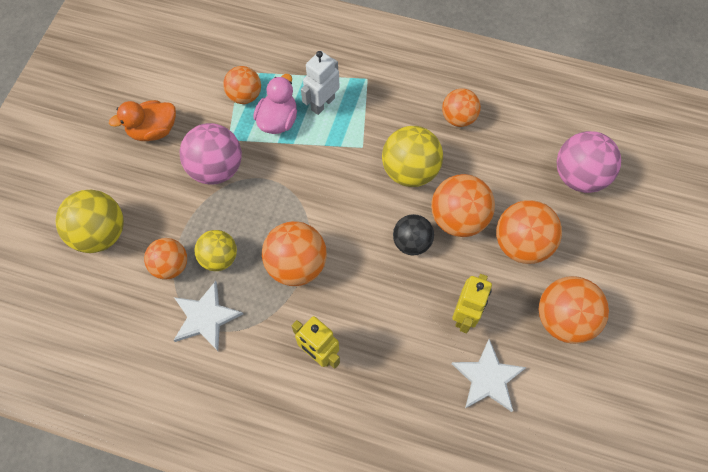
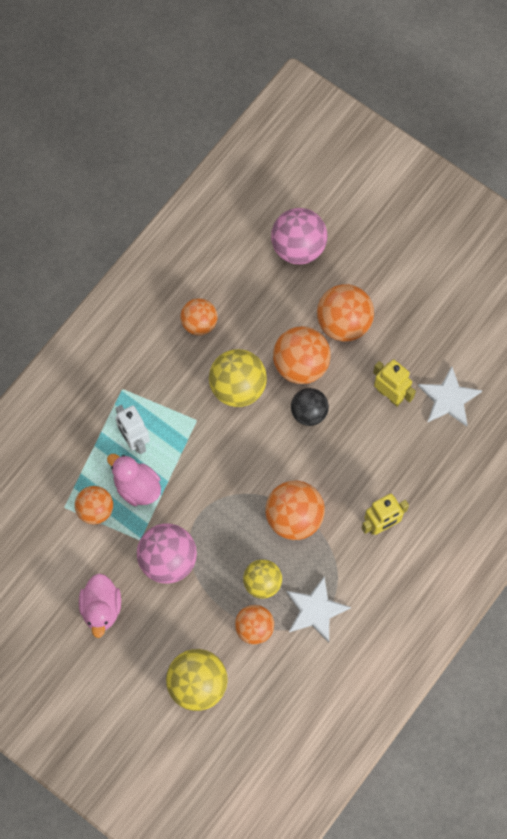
camera: 70 degrees left, 5 degrees up
orange duck [109,100,176,141] -> pink duck [79,573,121,638]
orange ball [539,276,609,344] -> none

